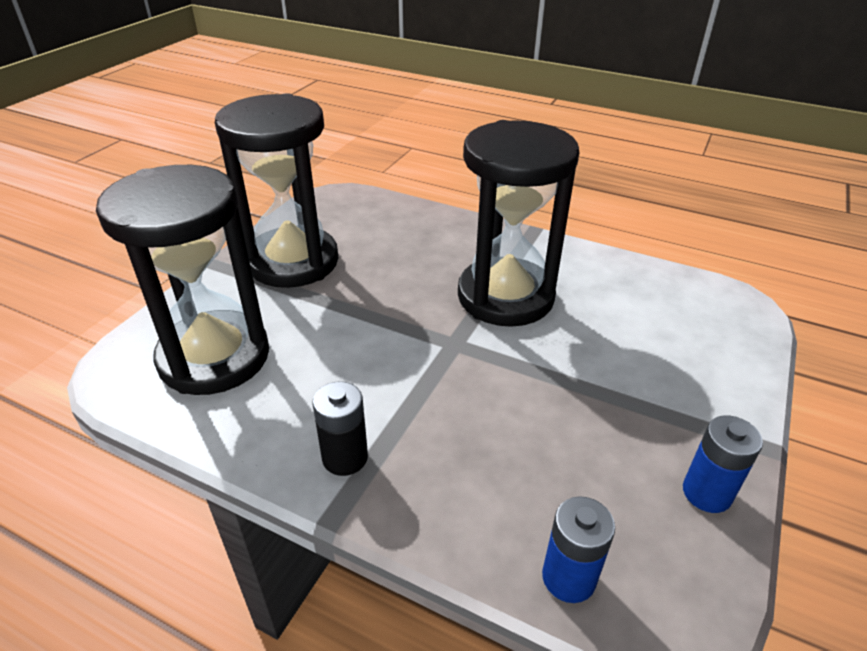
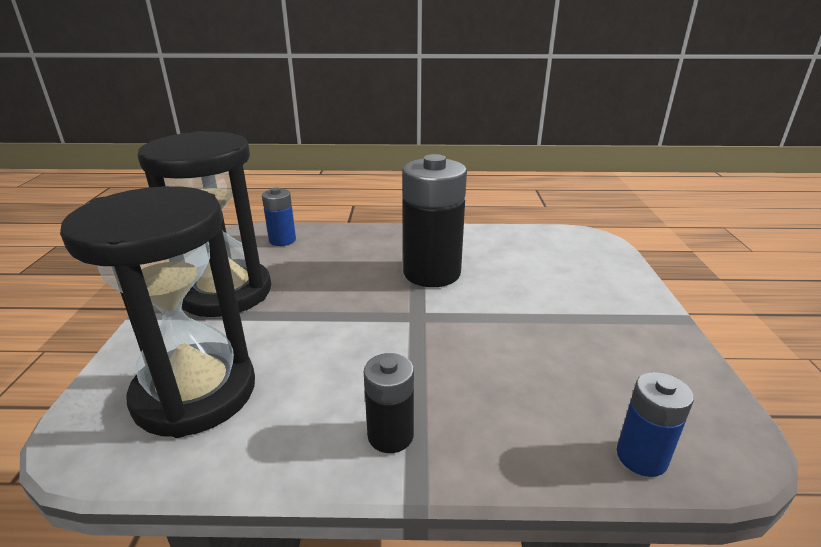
camera: 25 degrees left, 10 degrees down
black hourglass [458,120,579,327] -> black battery [402,154,467,287]
blue battery [683,415,763,513] -> blue battery moved to [262,187,296,246]

